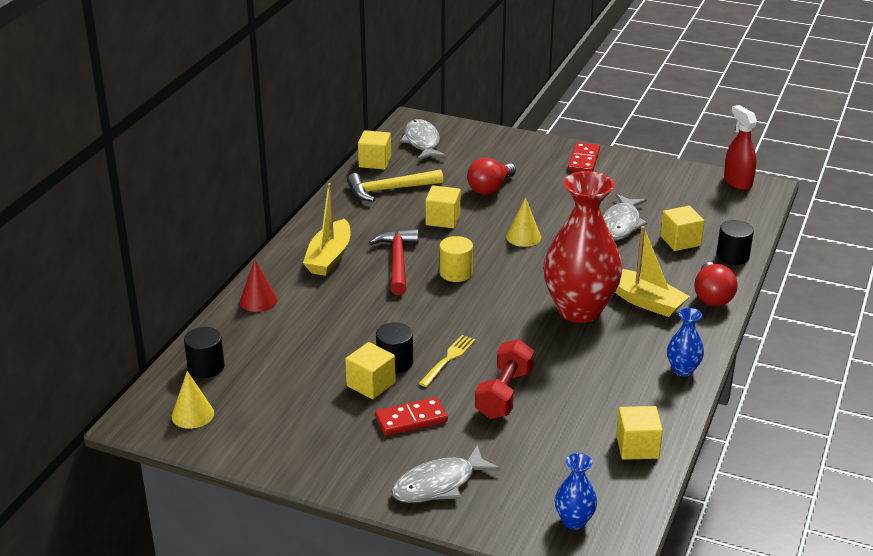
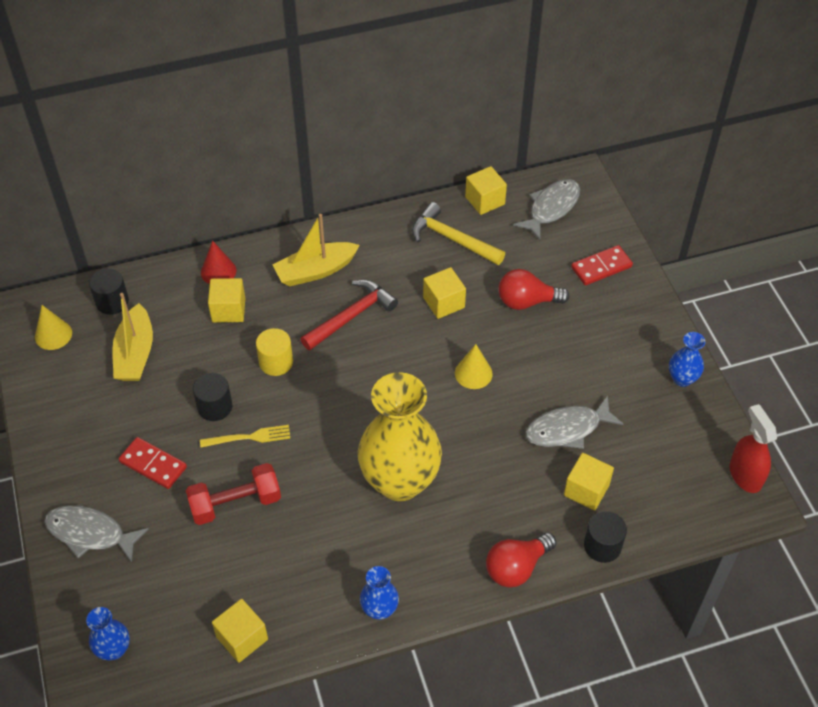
camera: 50 degrees right, 20 degrees up
yellow cube [345,342,396,399] -> yellow cube moved to [208,278,245,322]
yellow cylinder [439,236,473,282] -> yellow cylinder moved to [256,328,293,376]
red vase [543,171,622,323] -> yellow vase [358,372,442,501]
red domino [568,142,600,172] -> red domino moved to [571,245,633,285]
yellow boat [615,226,690,317] -> yellow boat moved to [112,293,153,381]
red spray bottle [724,105,757,190] -> red spray bottle turned 45 degrees counterclockwise [729,404,777,493]
none -> blue vase [669,332,705,387]

